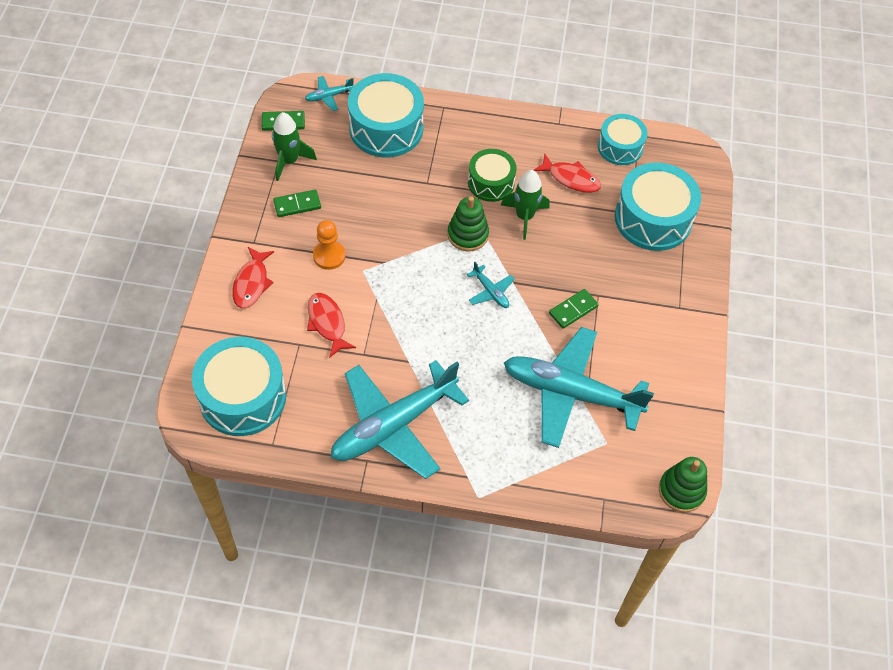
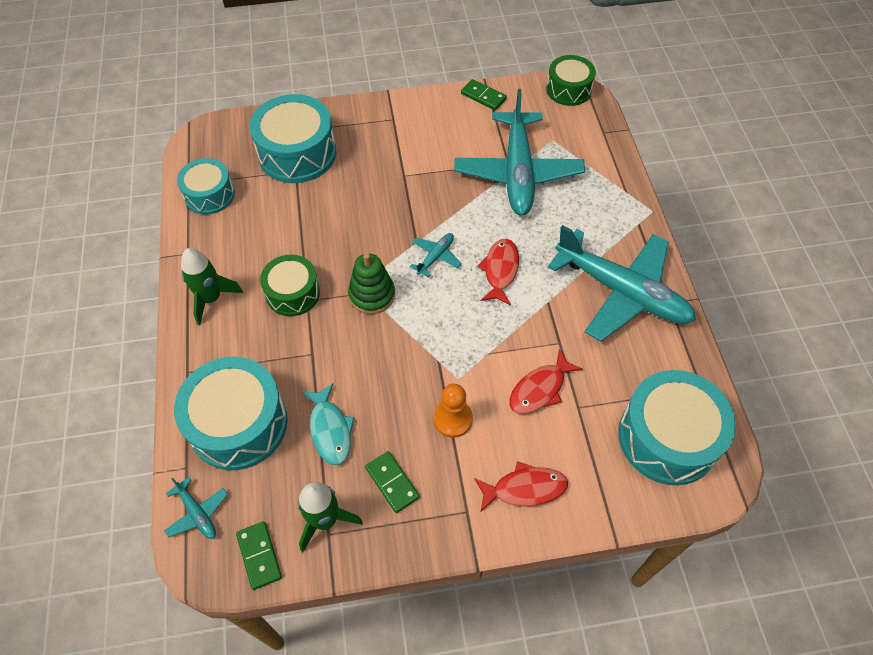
camera: 105 degrees left, 0 degrees up
green rocket [501,170,549,240] -> green rocket moved to [181,248,243,325]
red fish [534,153,601,193] -> red fish moved to [477,239,519,305]
green domino [549,289,599,329] -> green domino moved to [461,79,507,110]
green stacking toy [659,457,707,512] -> green drum [546,55,596,106]
none -> turquoise fish [302,383,355,465]

